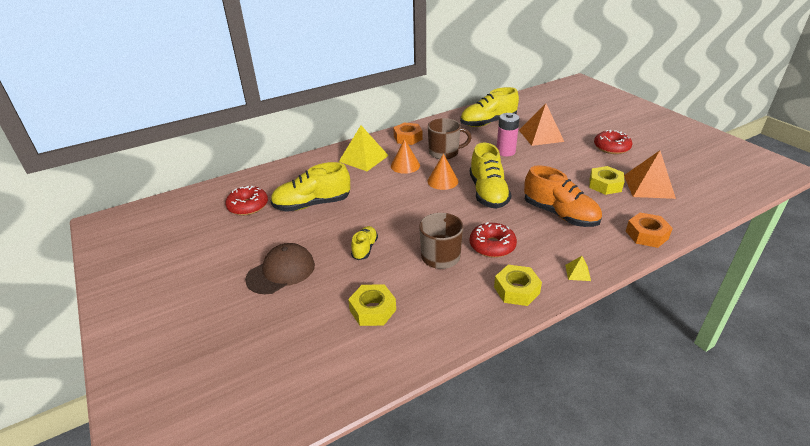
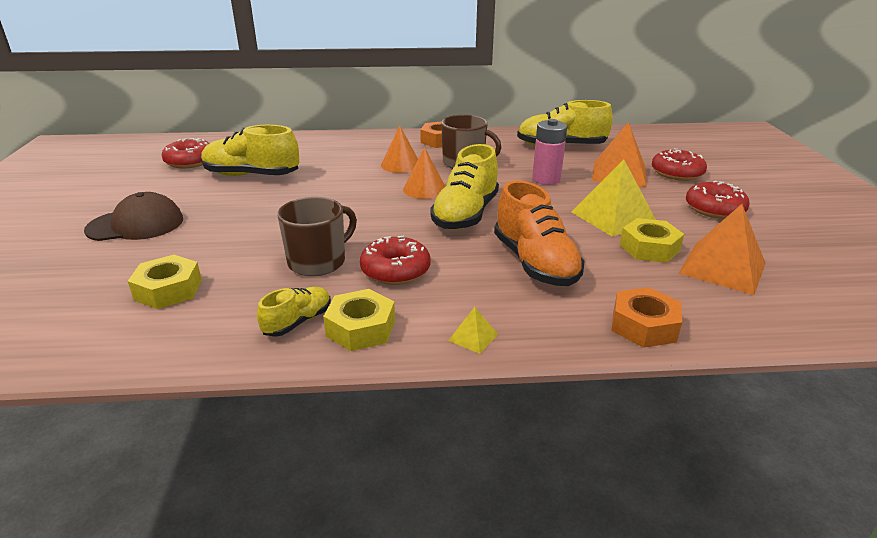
camera: 25 degrees right, 5 degrees down
yellow pyramid [339,126,389,171] -> yellow pyramid moved to [571,159,656,237]
yellow shoe [351,226,378,260] -> yellow shoe moved to [257,287,331,337]
none -> red donut [652,148,707,181]

